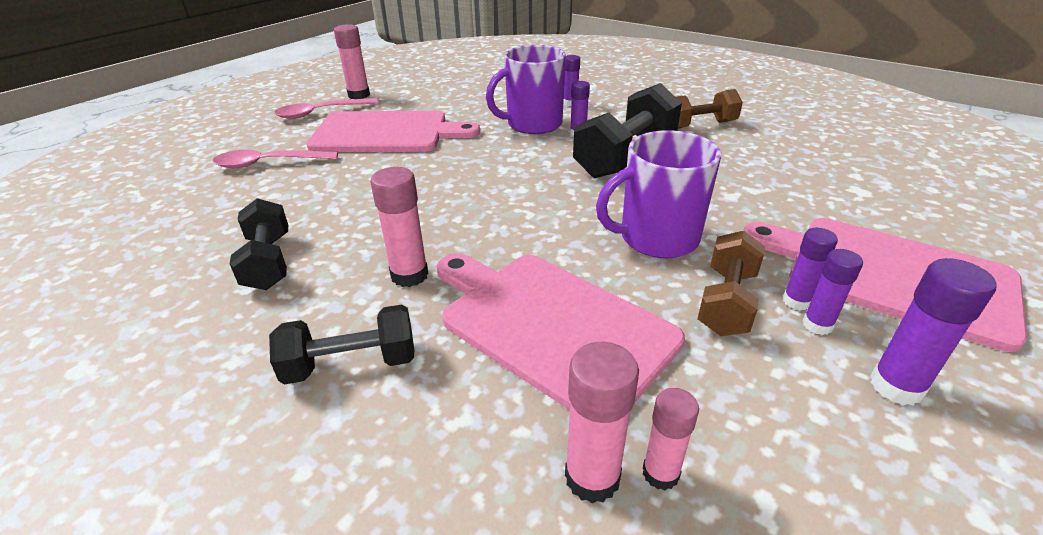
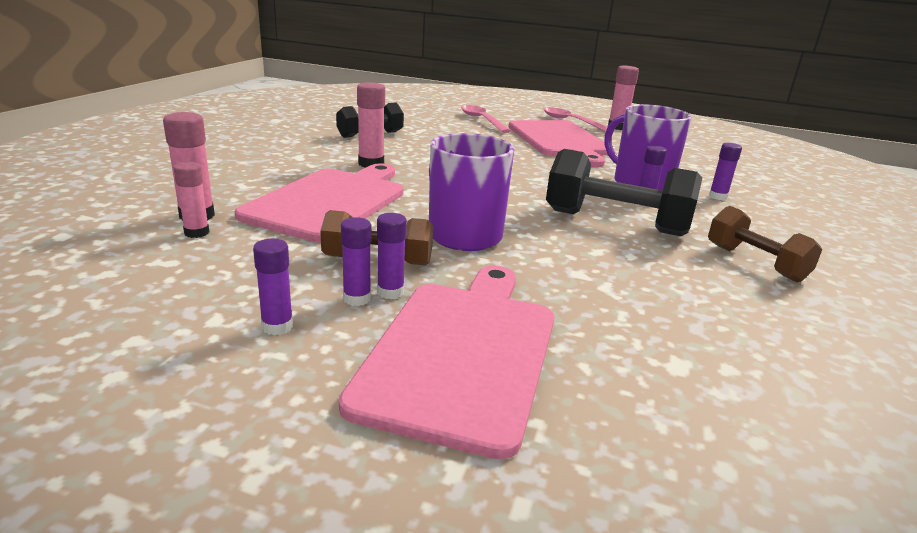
camera: 70 degrees right, 10 degrees down
black dumbbell [269,305,414,385] -> none
purple glue stick [870,258,996,405] -> purple glue stick [253,239,293,335], size x0.67

